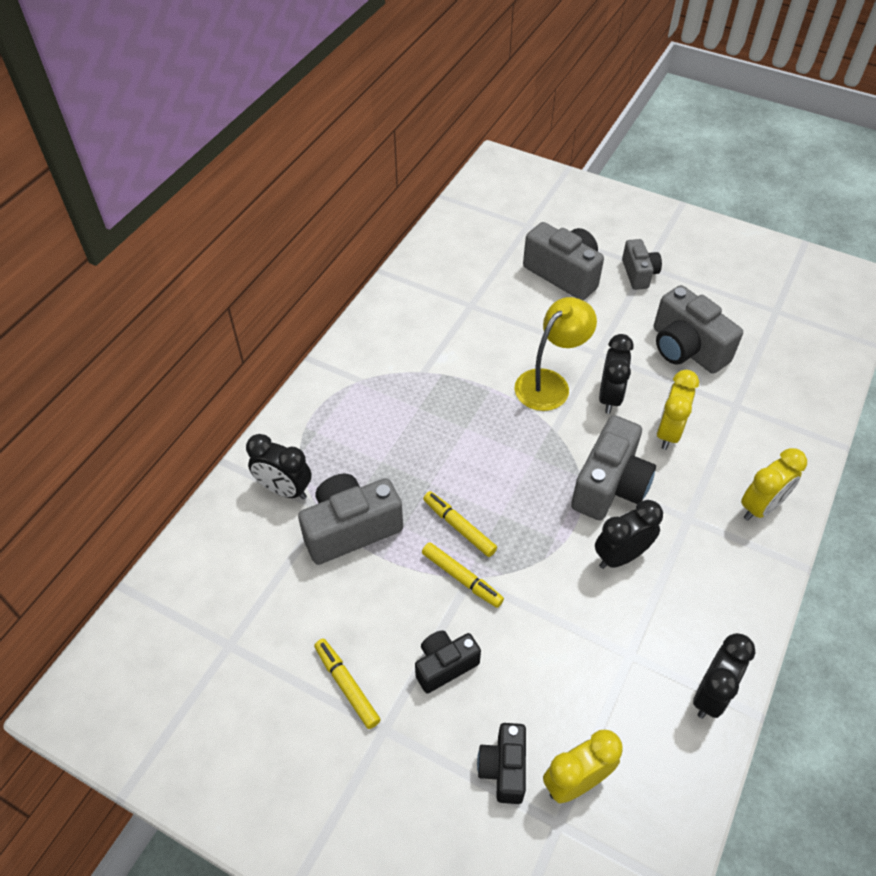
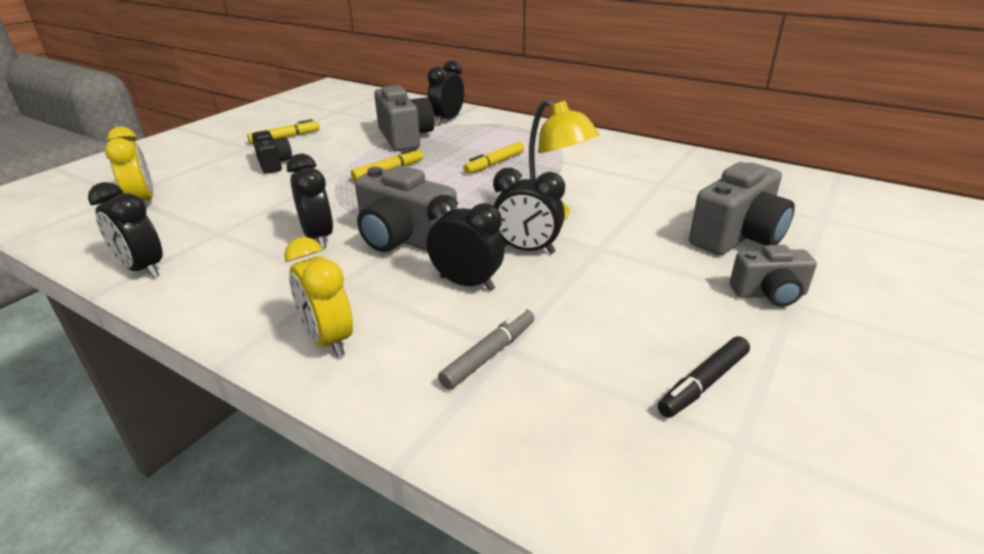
camera: 95 degrees right, 20 degrees down
yellow marker [422,542,504,608] -> yellow marker moved to [463,142,524,174]
black camera [477,723,526,804] -> none
grey camera [654,285,743,374] -> none
yellow clock [657,370,699,450] -> black clock [427,195,505,291]
none -> grey marker [438,308,534,390]
none -> black marker [658,336,750,418]

